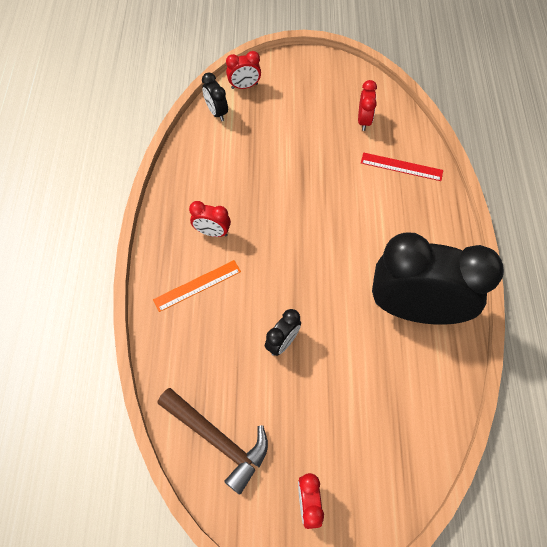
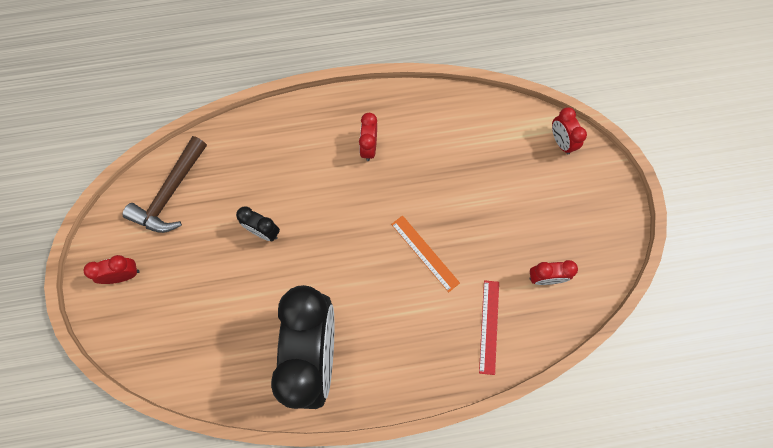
camera: 80 degrees right, 10 degrees up
orange ruler [153,260,241,312] -> orange ruler moved to [391,215,460,292]
black clock [202,72,228,121] -> none

